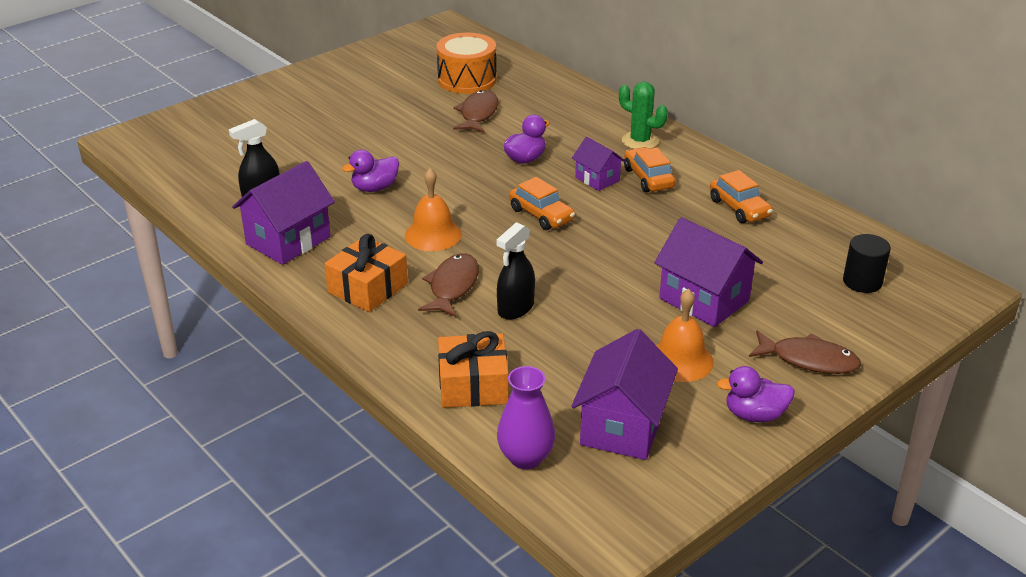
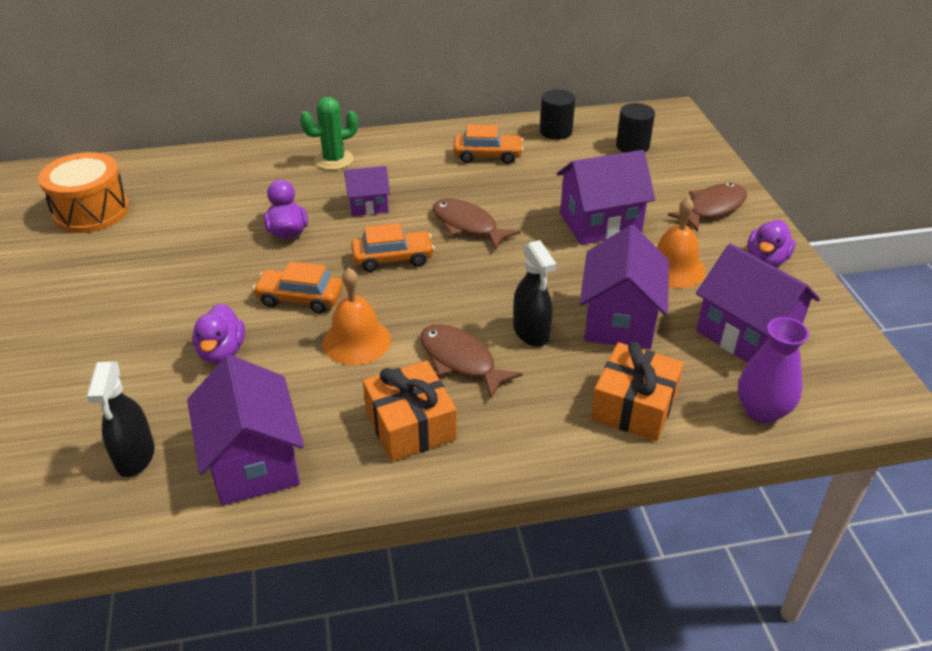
camera: 60 degrees left, 5 degrees up
brown fish [453,90,499,133] -> brown fish moved to [433,198,520,250]
orange car [624,147,676,192] -> orange car moved to [253,262,343,313]
none -> black cylinder [540,89,575,140]
none -> purple house [580,225,669,349]

